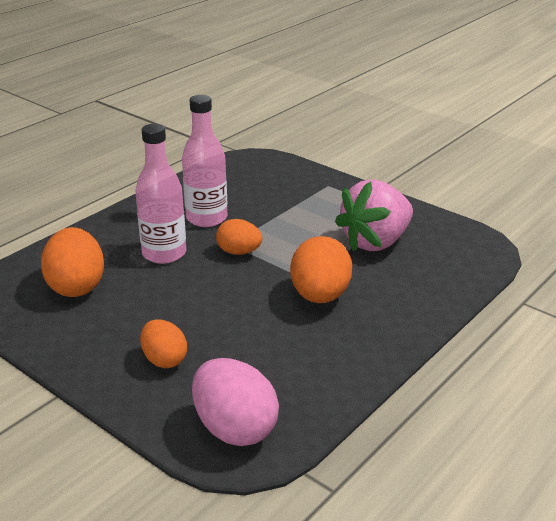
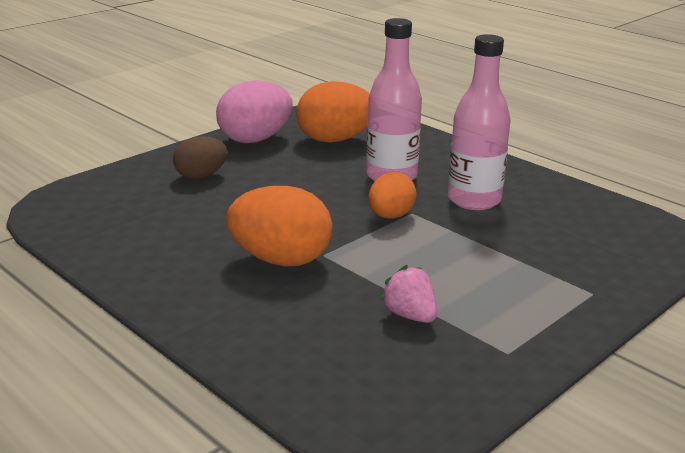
camera: 95 degrees right, 5 degrees down
orange egg [140,319,187,368] -> brown egg [173,136,228,179]
pink egg [192,358,279,446] -> pink egg moved to [216,80,293,143]
pink strawberry [335,179,413,251] -> pink strawberry [380,265,437,323], size x0.47

